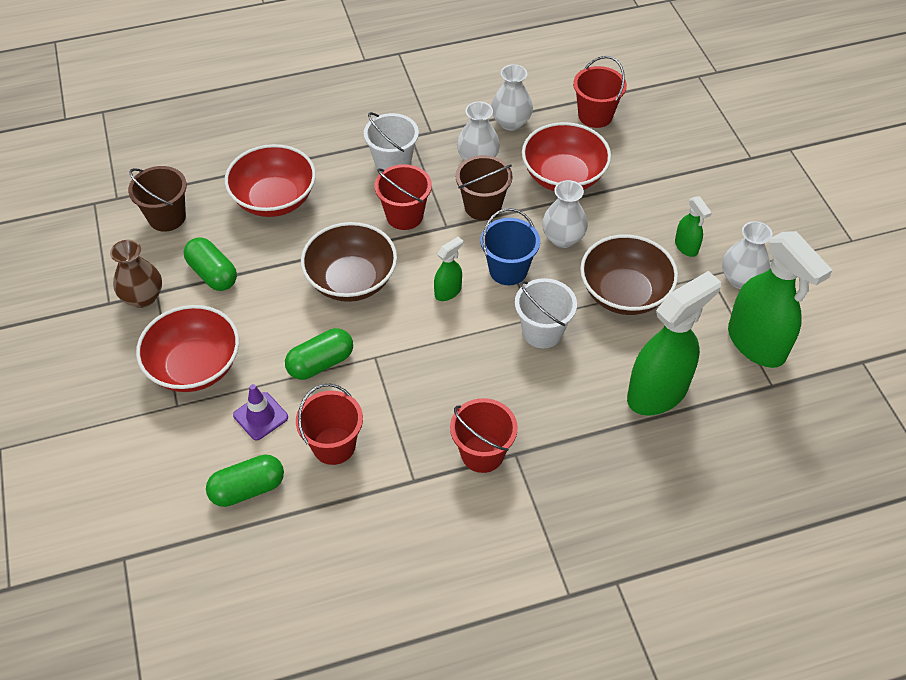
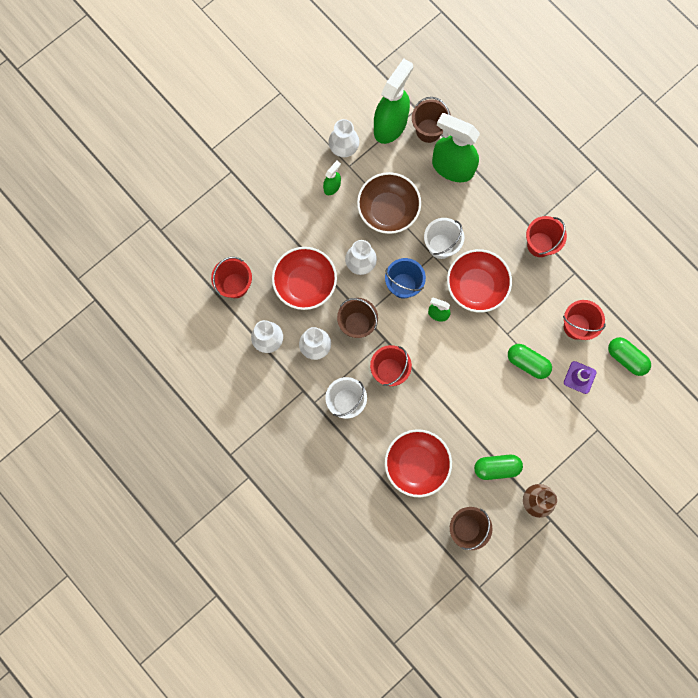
camera: 115 degrees left, 25 degrees up
red bowl [136,305,239,392] -> red bowl moved to [447,249,512,313]
green capsule [184,237,237,291] -> green capsule turned 60 degrees clockwise [474,455,523,480]
brown bowl [301,222,397,302] -> none
none -> brown bucket [412,97,451,143]

